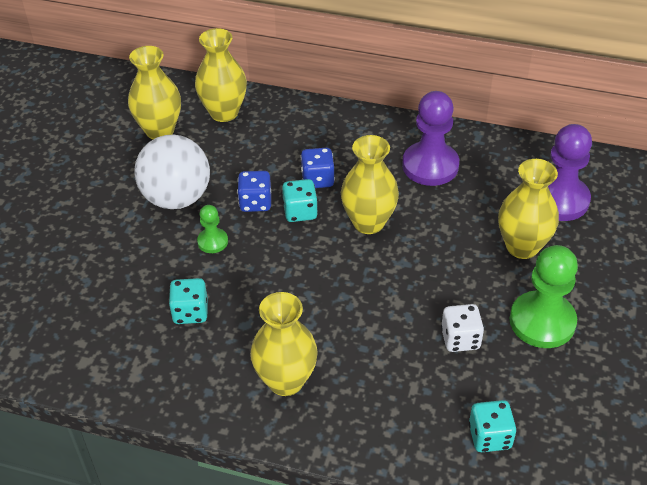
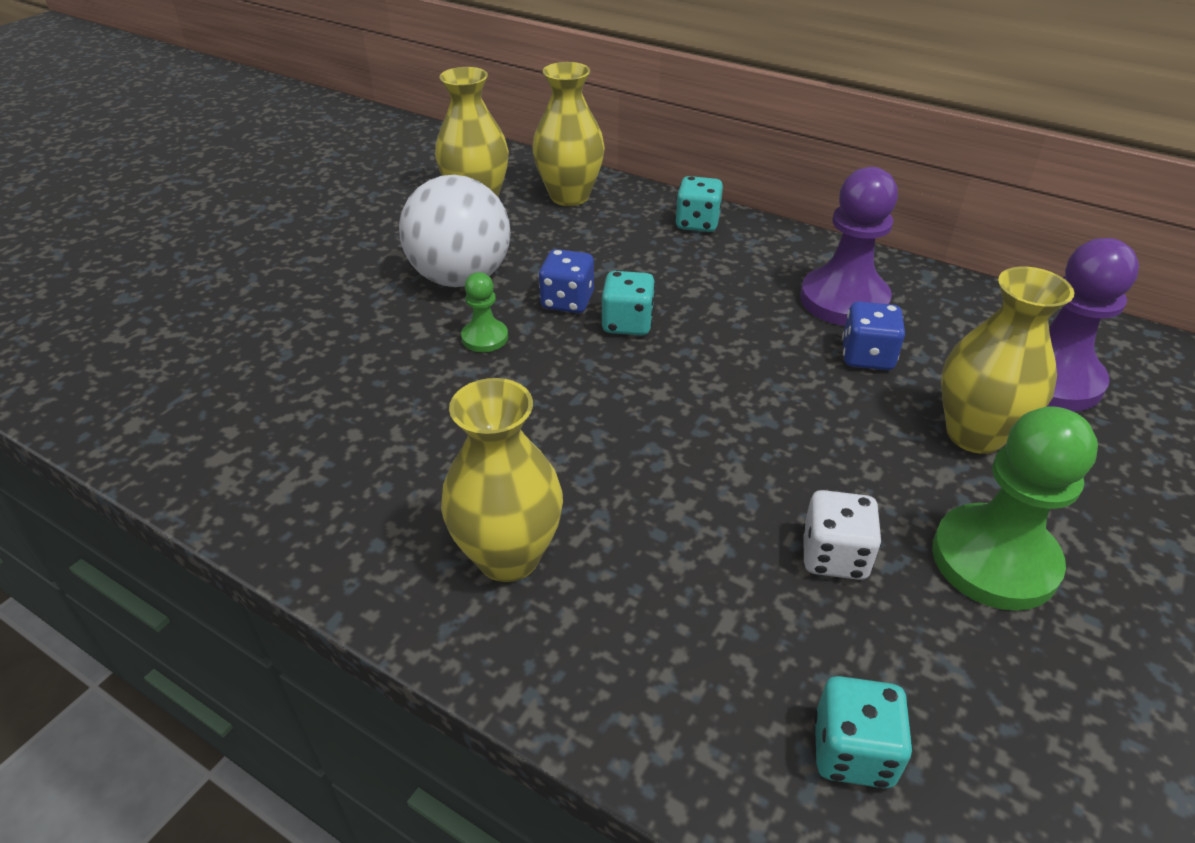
camera: 15 degrees right, 5 degrees down
turquoise dice [169,278,208,324] -> turquoise dice moved to [675,176,723,232]
blue dice [301,148,335,188] -> blue dice moved to [842,301,905,370]
yellow vase [341,135,399,234] -> none

